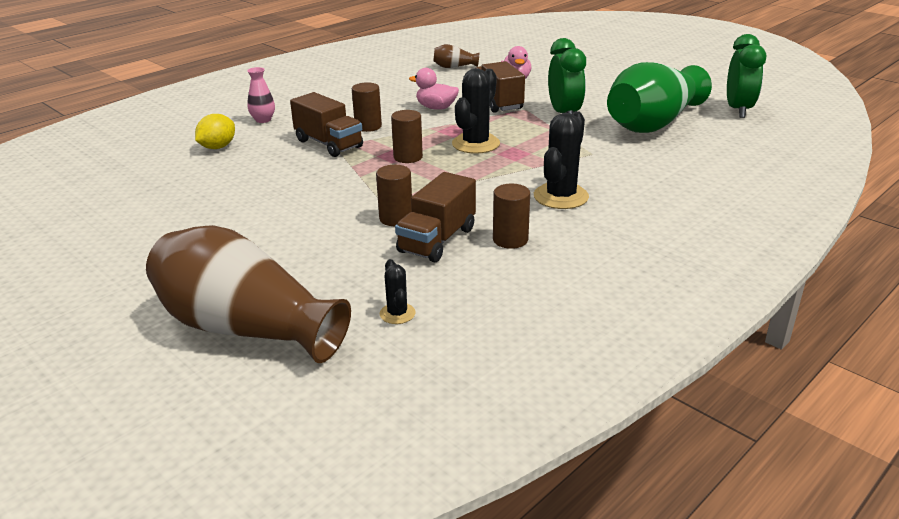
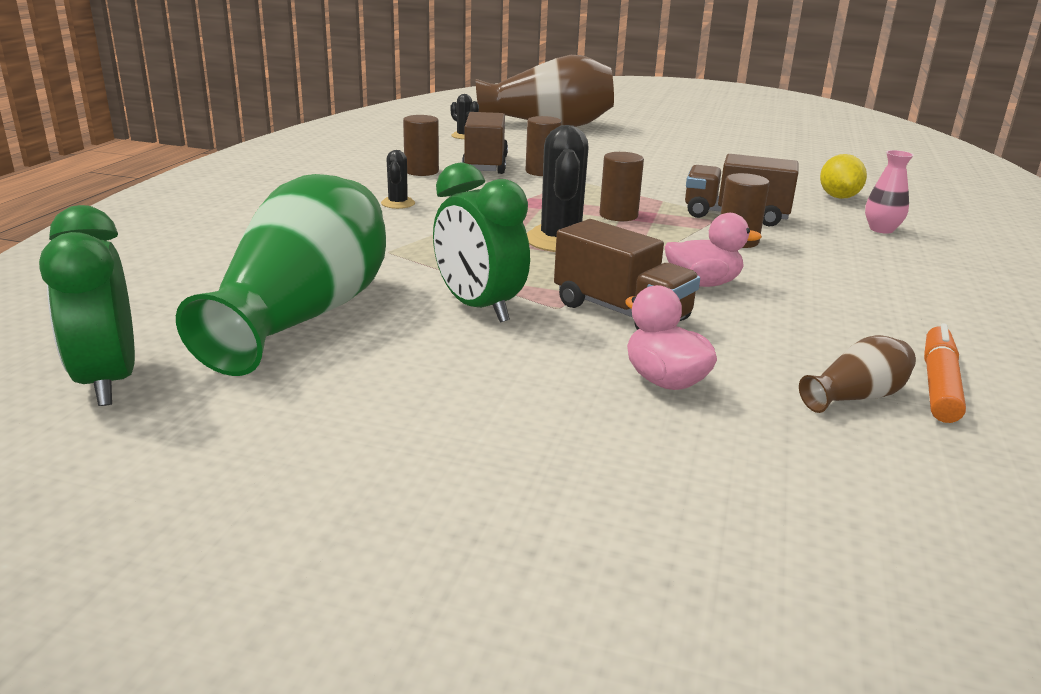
camera: 150 degrees right, 5 degrees down
black cactus [534,111,589,209] -> black cactus [381,150,415,209], size x0.52
none -> orange marker [924,323,966,423]

